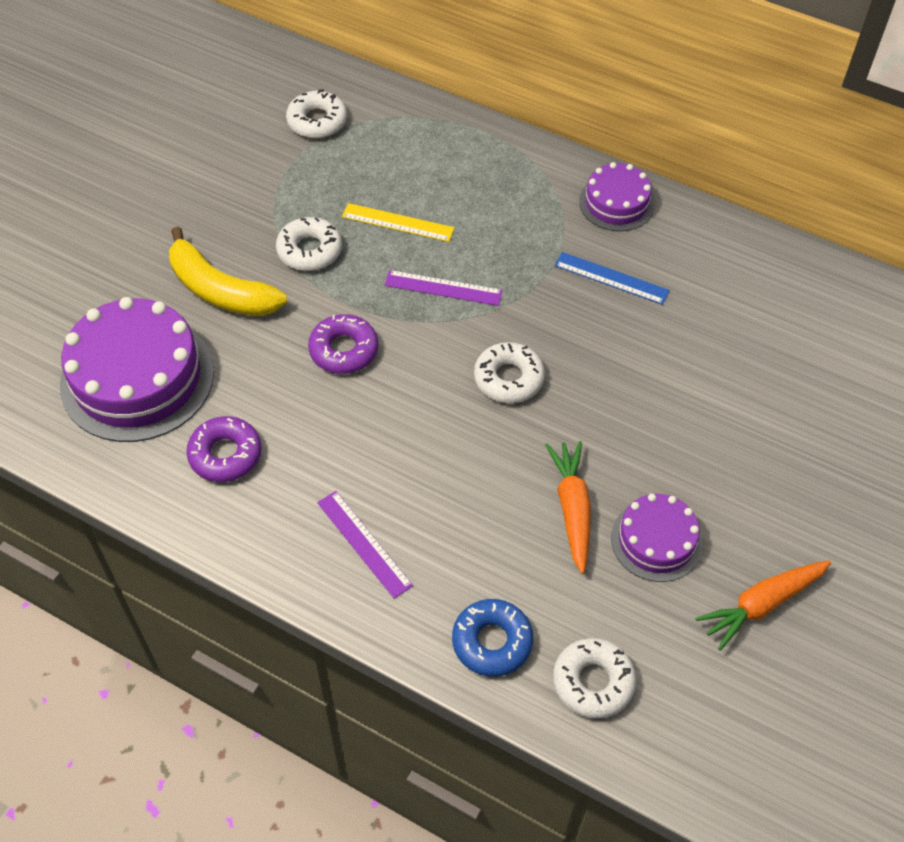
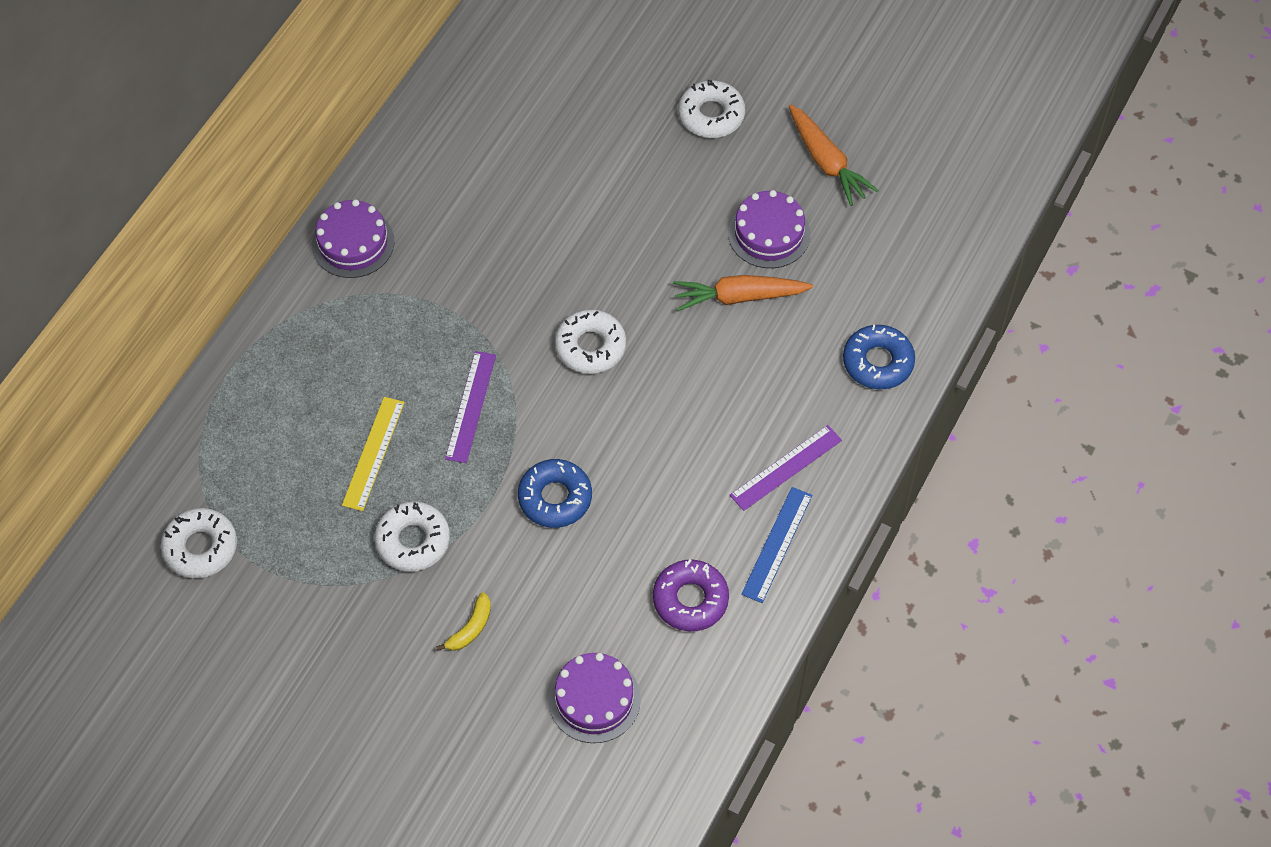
camera: 90 degrees left, 5 degrees up
purple cake [60,297,214,442] -> purple cake [549,653,641,743], size x0.55
yellow banana [169,227,287,316] -> yellow banana [436,592,491,651], size x0.44
purple donut [308,314,378,374] -> blue donut [518,459,592,528]
white donut [553,638,636,718] -> white donut moved to [678,80,745,138]
blue ruler [554,252,670,305] -> blue ruler moved to [741,487,812,603]

